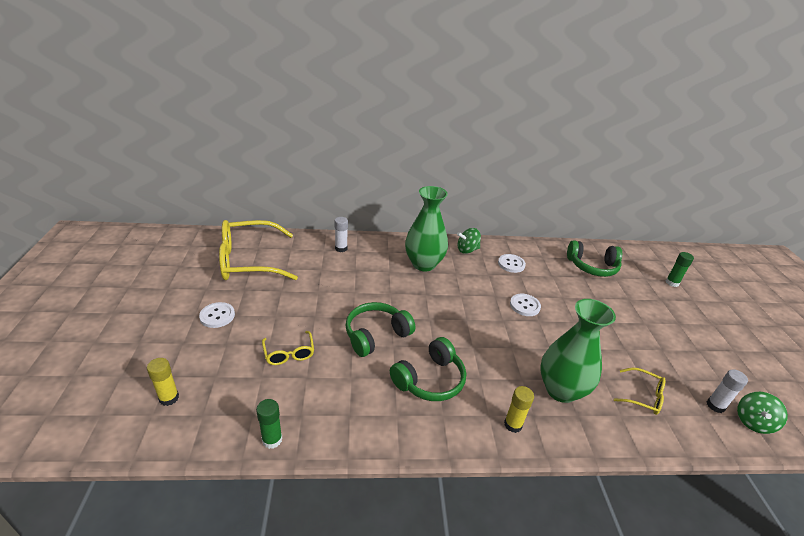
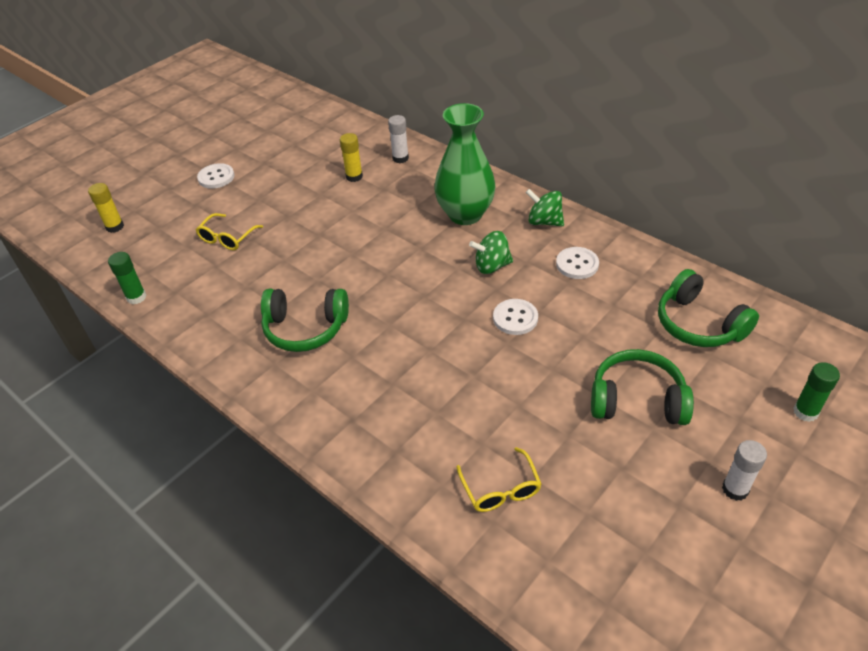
camera: 50 degrees right, 10 degrees up
yellow glasses [219,220,298,280] -> none
green headphones [345,302,415,357] -> green headphones moved to [591,349,694,425]
yellow glue stick [504,386,534,433] -> yellow glue stick moved to [340,133,363,182]
green vase [540,299,616,403] -> none
white glue stick [707,369,748,413] -> white glue stick moved to [722,440,767,501]
green spinning top [737,392,788,434] -> green spinning top moved to [469,231,513,274]

